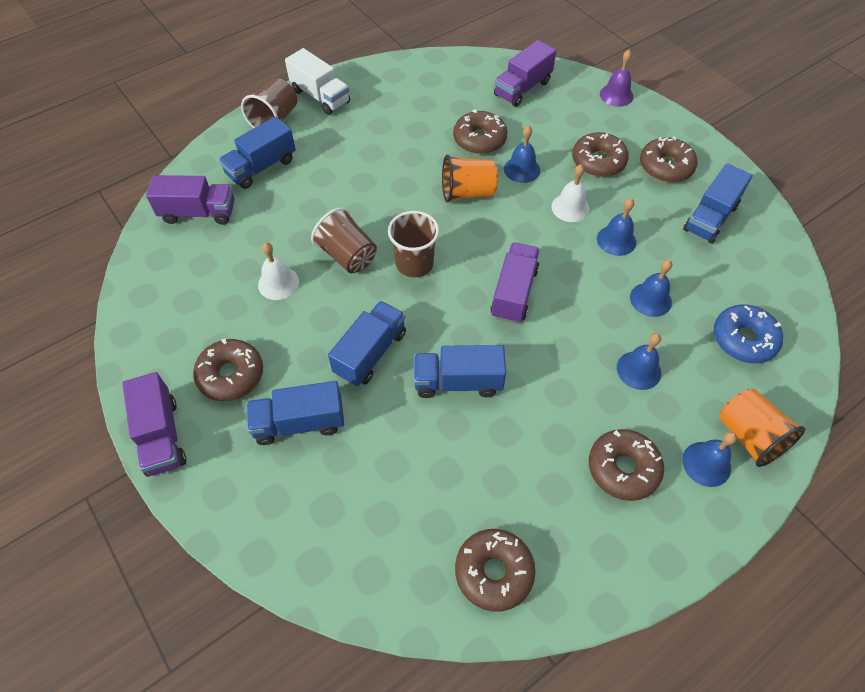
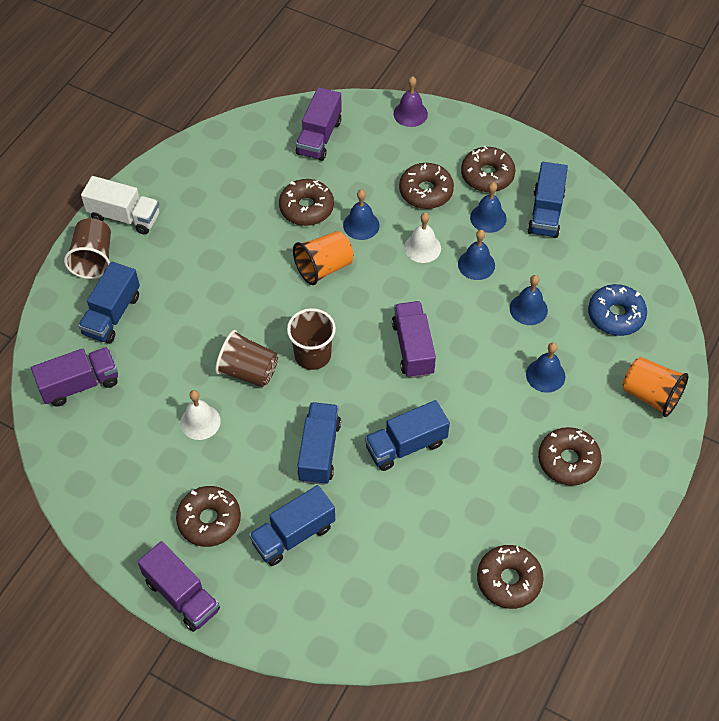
camera: 25 degrees left, 0 degrees up
blue bell [682,432,737,487] -> blue bell moved to [470,182,507,233]

